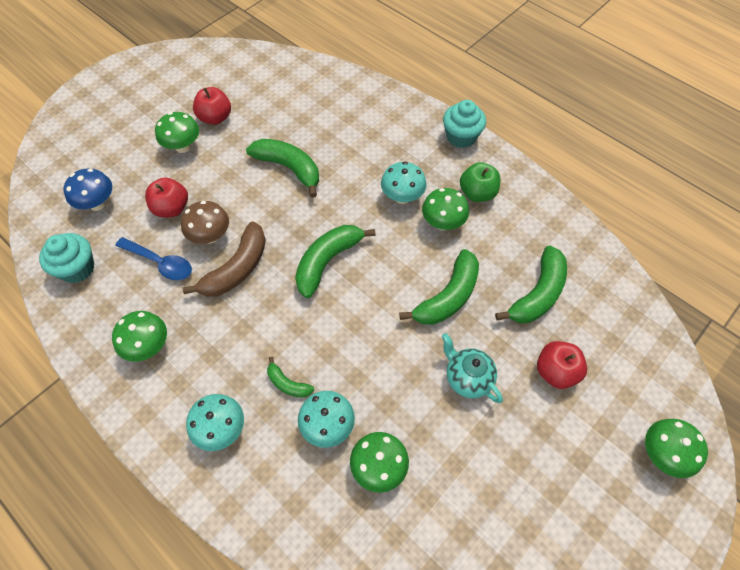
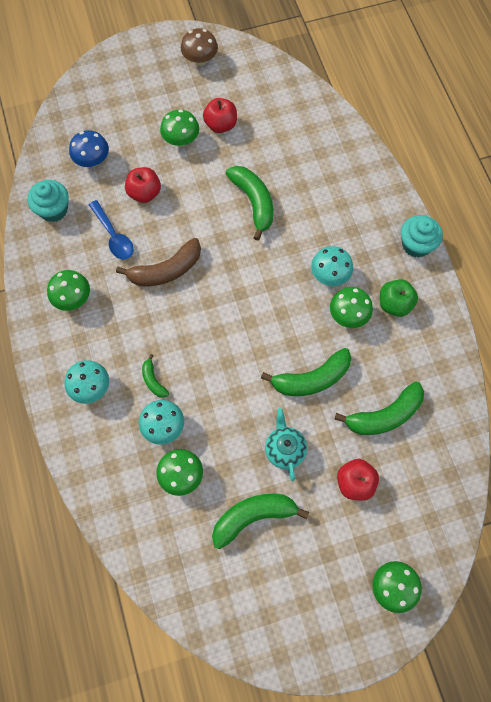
camera: 30 degrees right, 10 degrees up
brown mushroom [181,201,229,244] -> brown mushroom moved to [181,28,218,66]
green banana [295,225,376,298] -> green banana moved to [212,494,309,549]

